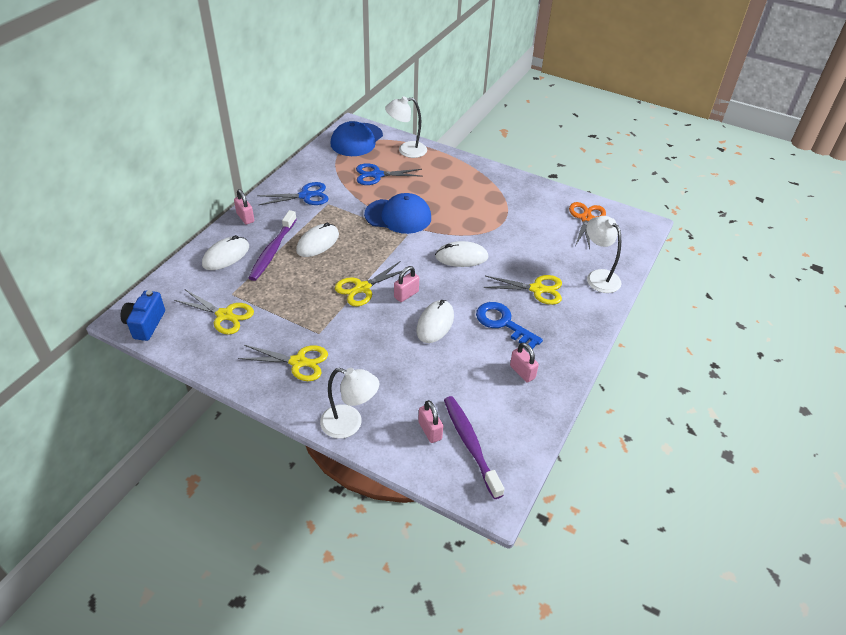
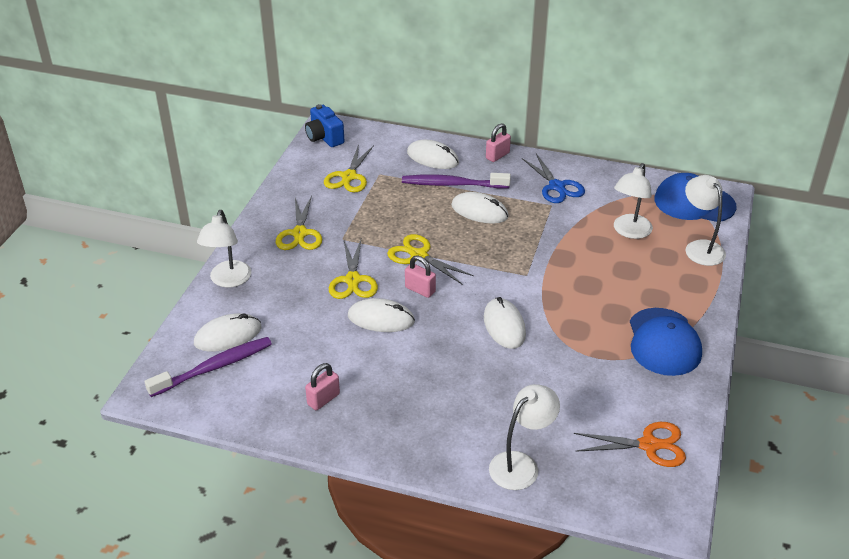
camera: 80 degrees right, 5 degrees down
blue camera [120,290,165,341] -> blue camera turned 120 degrees counterclockwise [305,104,344,147]
blue scissors [356,163,423,185] -> white lamp [614,163,653,239]
blue cap [364,193,431,234] -> blue cap moved to [630,308,702,376]
pink padlock [418,400,443,443] -> white mouse [194,313,262,352]
blue key [476,302,543,349] -> none
yellow scissors [483,275,562,305] -> yellow scissors moved to [329,240,378,299]

